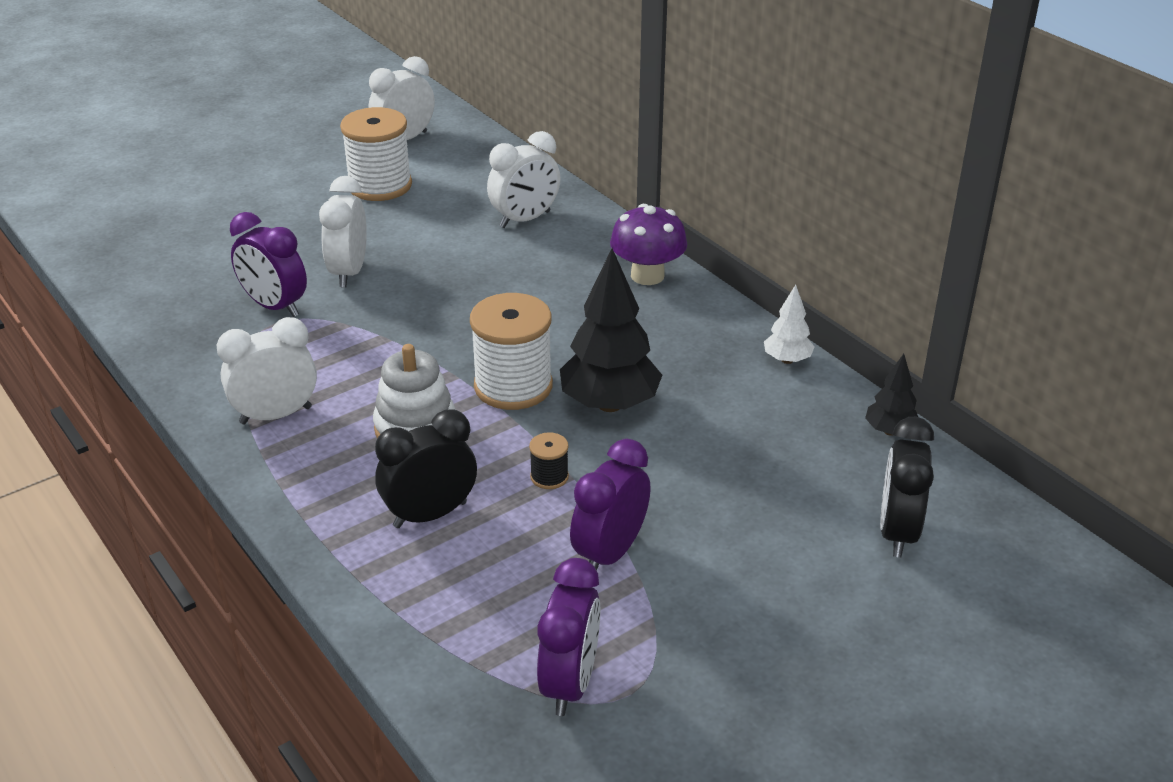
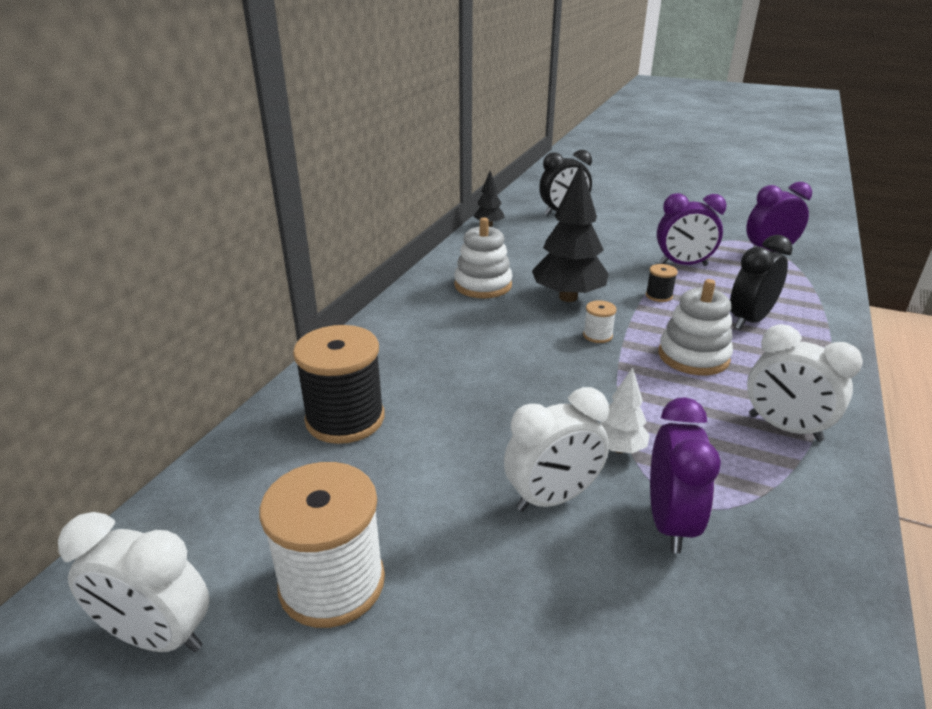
camera: 120 degrees left, 5 degrees down
black clock [375,409,477,528] -> black clock turned 105 degrees clockwise [730,235,793,330]
white spool [470,293,553,410] -> white spool [583,300,617,343], size x0.45
white clock [487,131,561,228] -> black spool [293,325,385,444]
purple mushroom [610,204,687,285] -> none
white tree [764,285,814,364] -> white tree moved to [600,367,650,453]
none -> white stacking toy [454,217,512,298]

